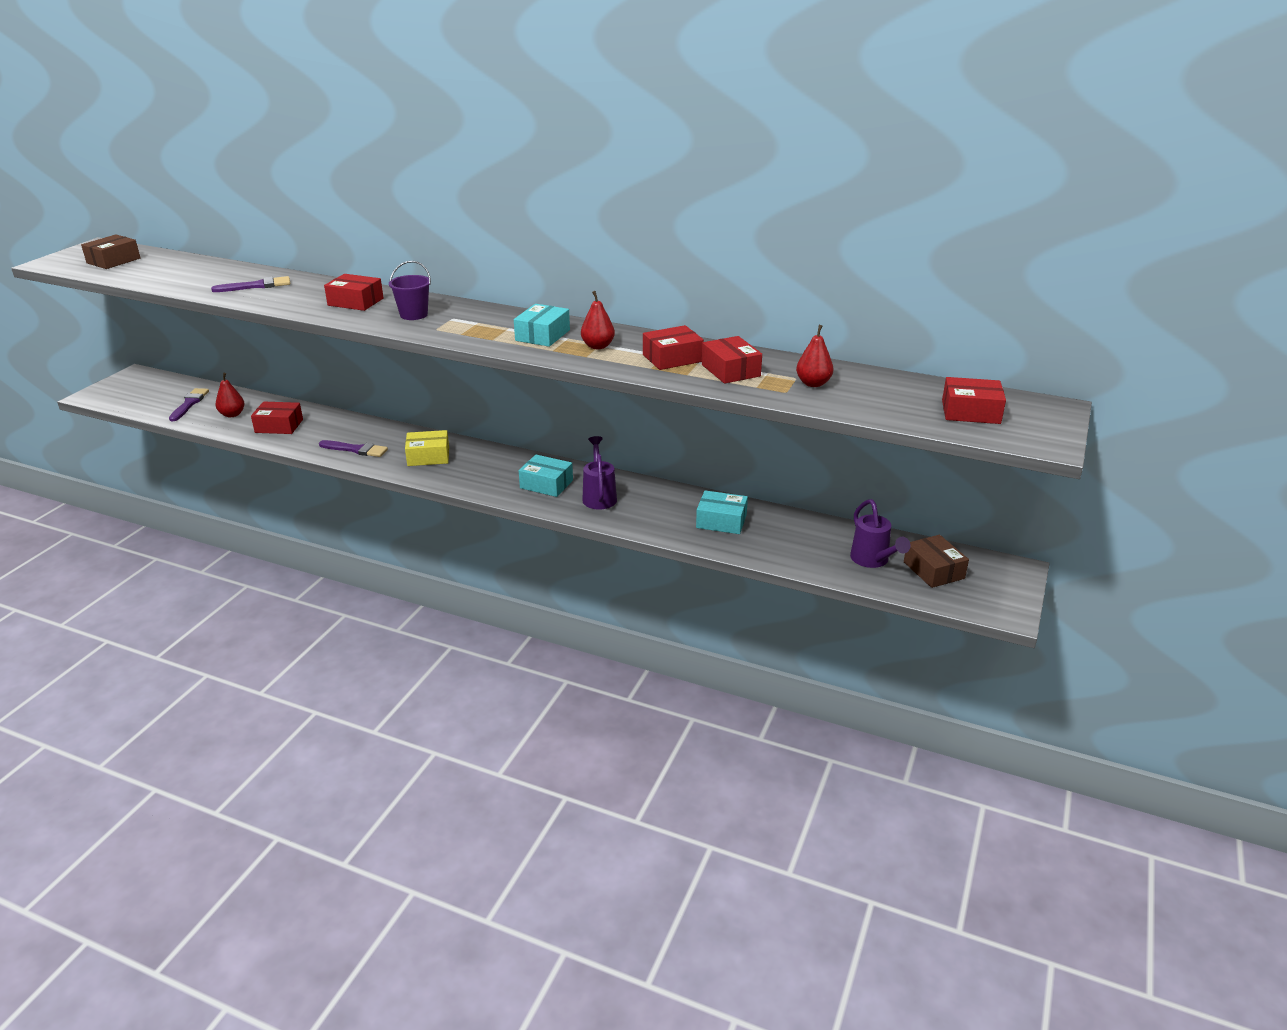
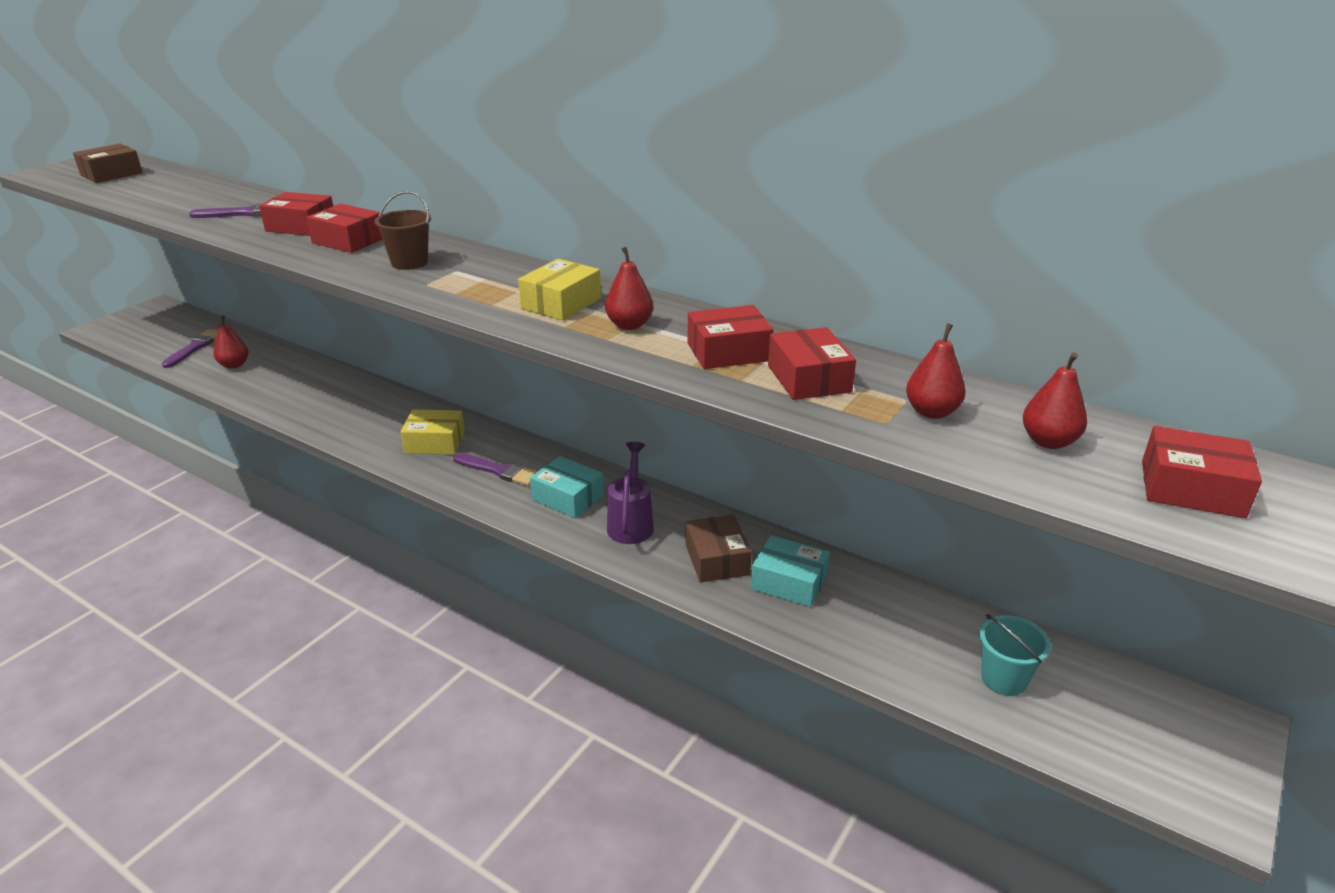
camera: 10 degrees right, 0 degrees up
red box [251,402,303,434] -> red box moved to [259,192,333,236]
purple brush [319,440,388,457] -> purple brush moved to [453,453,538,486]
purple bucket [389,261,431,320] -> brown bucket [374,191,431,270]
turquoise box [514,304,570,347] -> yellow box [518,259,601,320]
purple watering can [850,499,911,568] -> turquoise bucket [979,614,1051,696]
brown box [904,535,969,588] -> brown box moved to [685,515,752,582]
none -> red pear [1023,352,1087,449]

